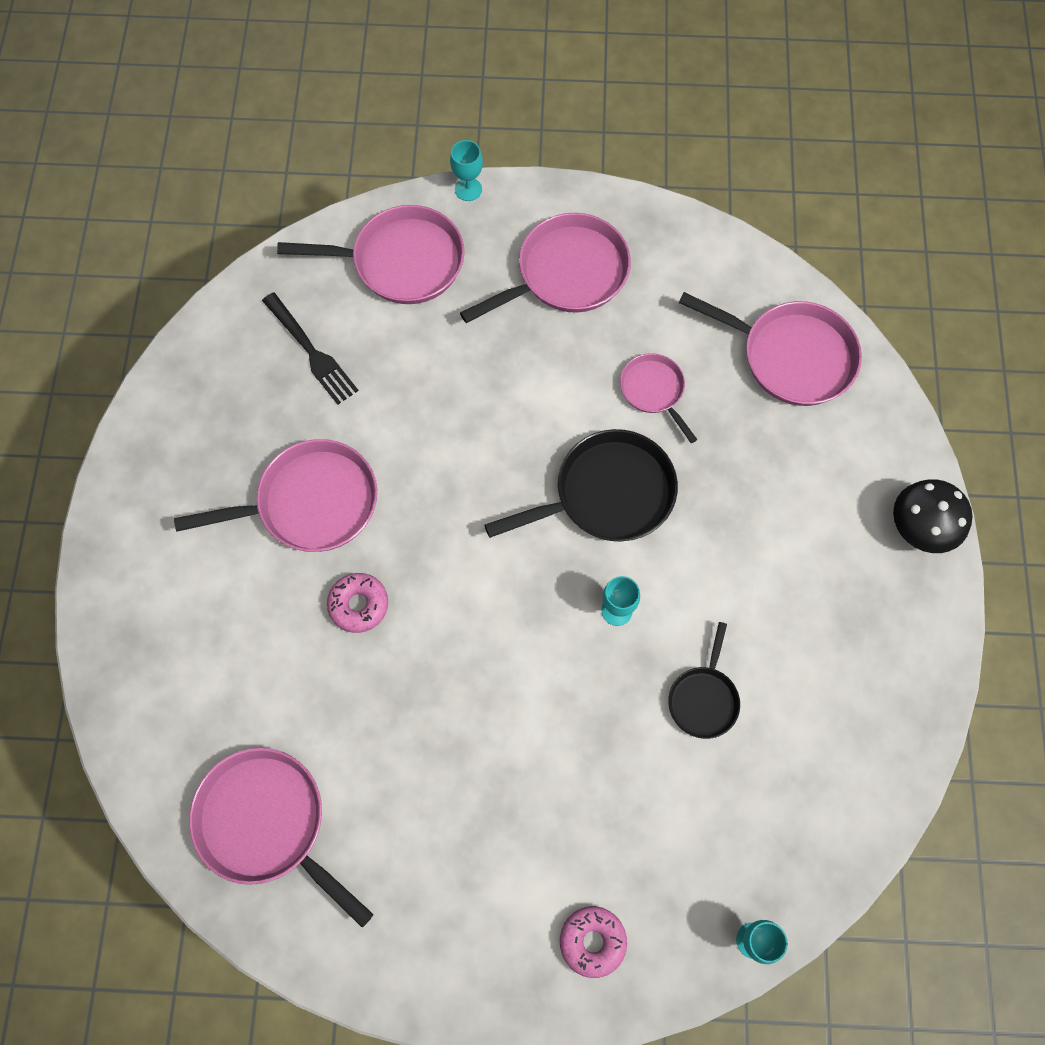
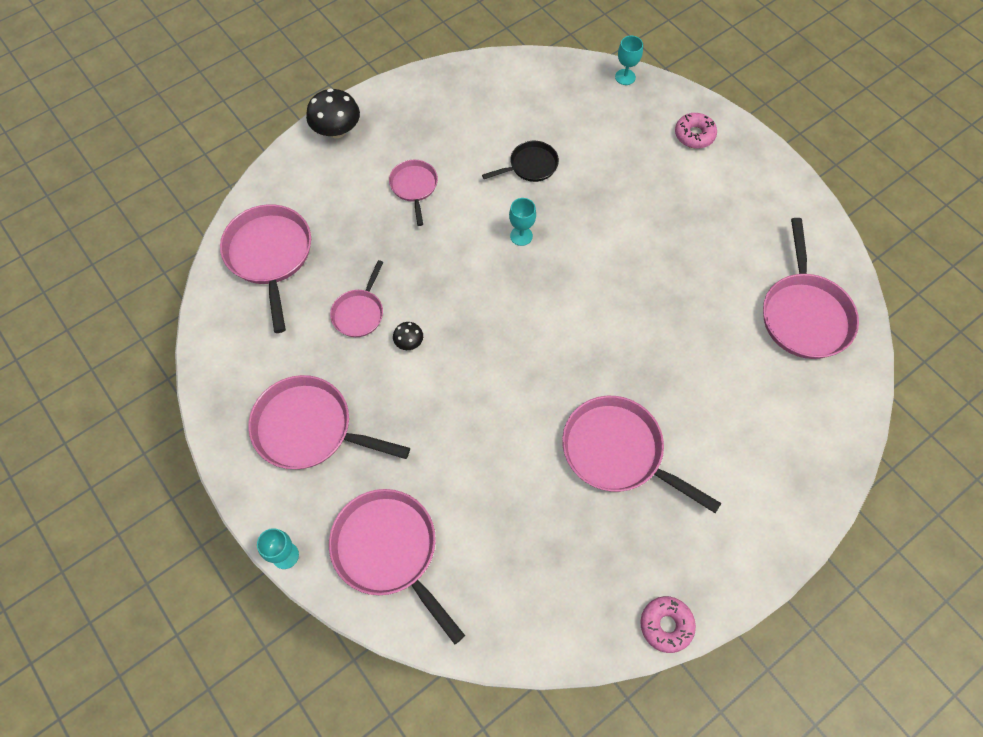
camera: 130 degrees left, 5 degrees down
black fork [262,293,359,405] -> none
pink donut [327,573,388,633] -> pink donut moved to [640,596,696,653]
black pan [484,429,678,541] -> none
none -> pink pan [389,160,438,226]
none -> black mushroom [393,322,423,350]

